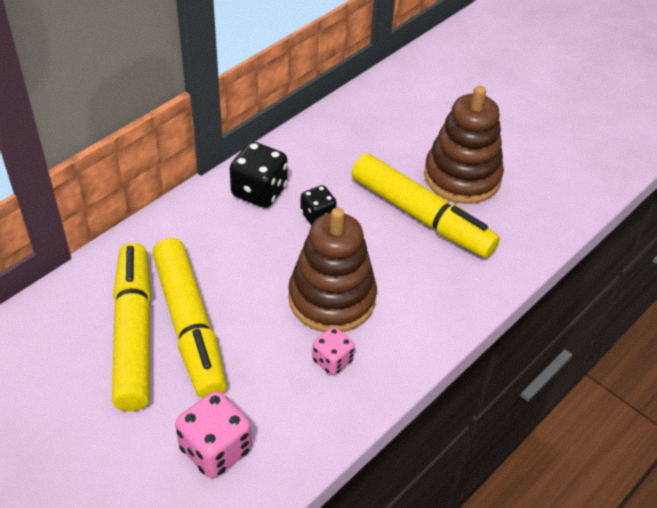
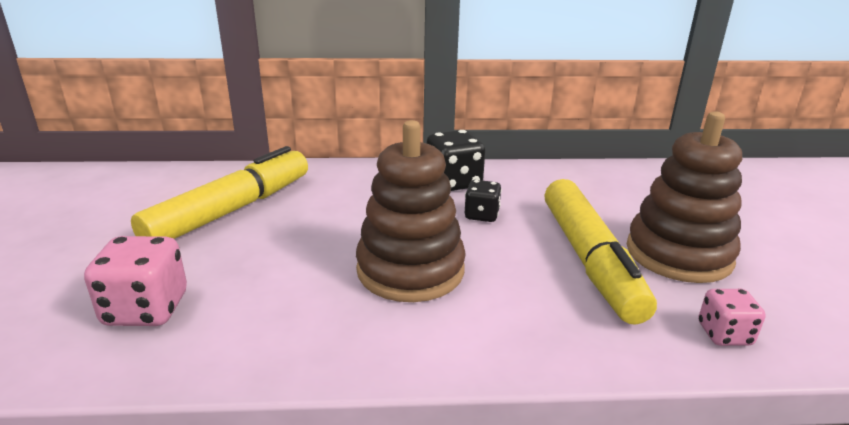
camera: 45 degrees right, 20 degrees down
yellow marker [153,238,227,398] -> none
pink dice [312,327,355,376] -> pink dice moved to [699,289,766,346]

